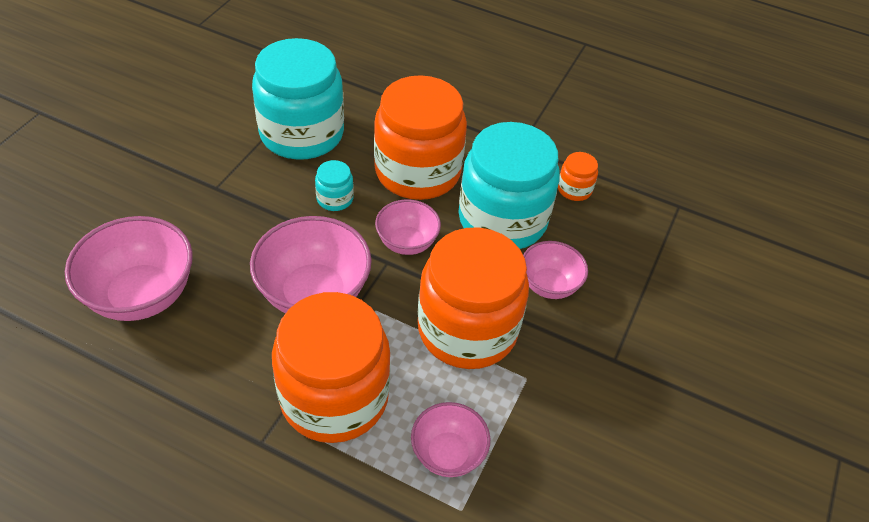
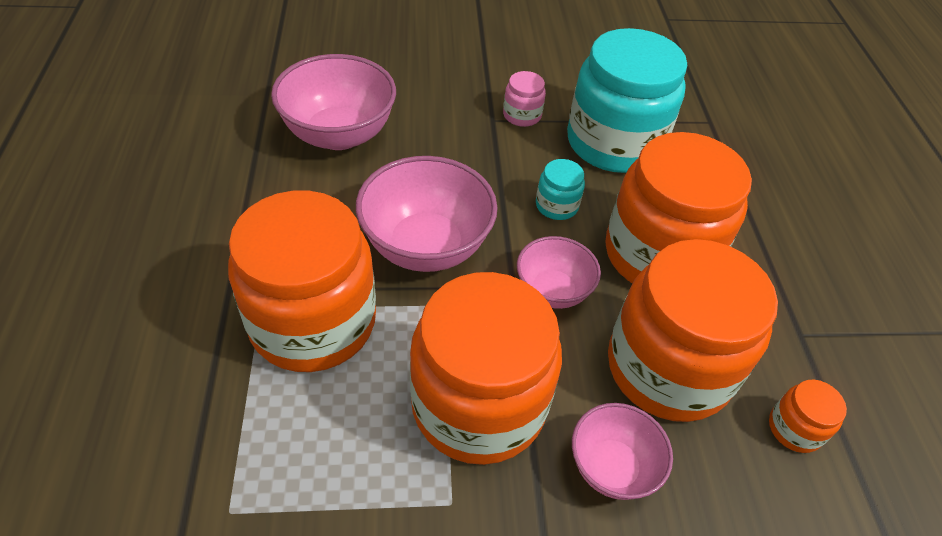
camera: 60 degrees right, 0 degrees up
pink bowl [411,402,490,477] -> none
turquoise jar [459,122,560,249] -> orange jar [608,239,778,422]
none -> pink jar [503,71,546,127]

